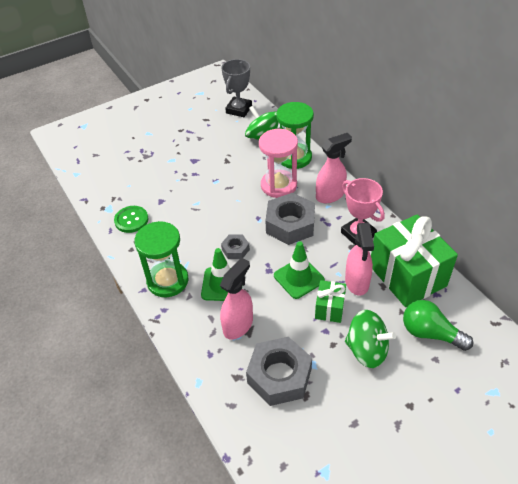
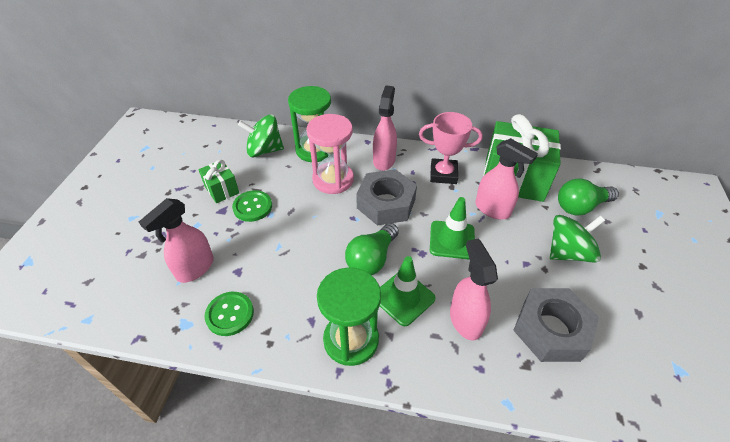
camera: 50 degrees left, 0 degrees up
grey nut [221,235,250,259] -> green light bulb [345,223,399,275]
grey trophy [222,59,252,117] -> none
green gift [315,280,346,323] -> green gift moved to [199,160,239,203]
none -> pink spray bottle [139,198,214,283]
none -> green button [232,190,272,222]

